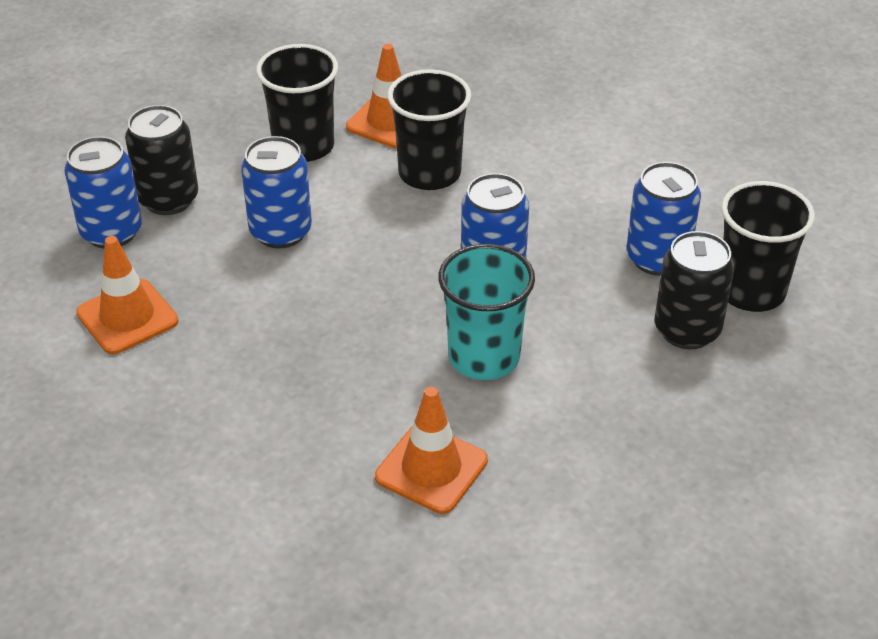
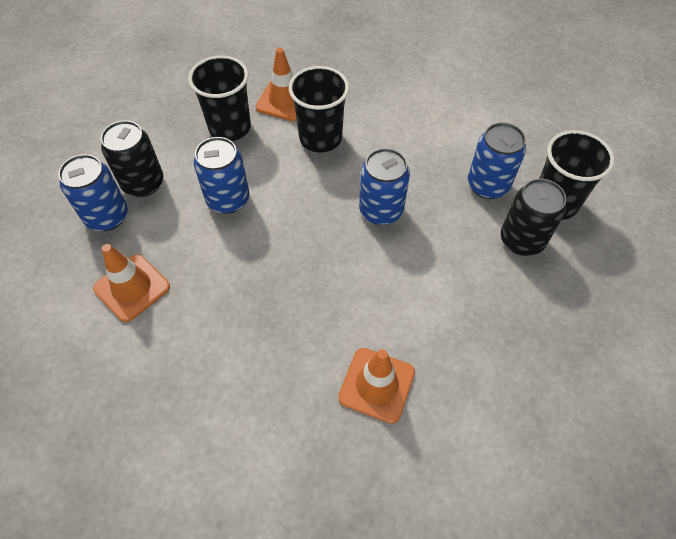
camera: 10 degrees left, 15 degrees up
turquoise cup [438,244,535,380] -> none

